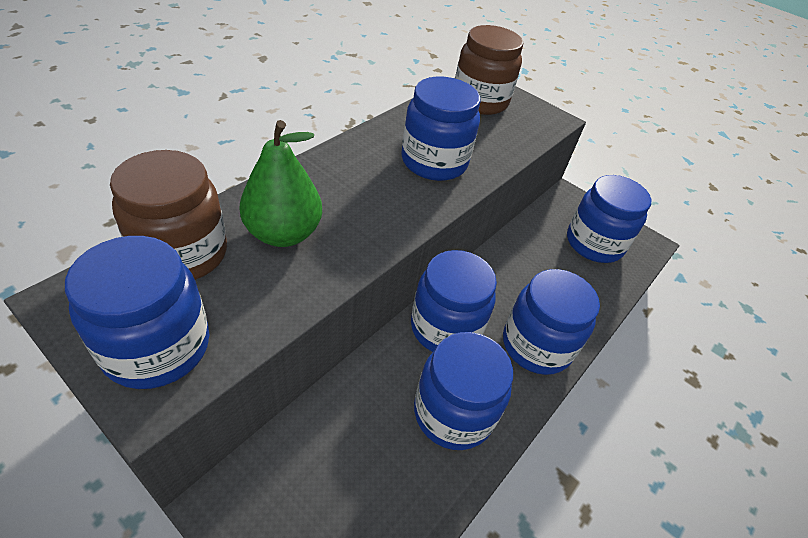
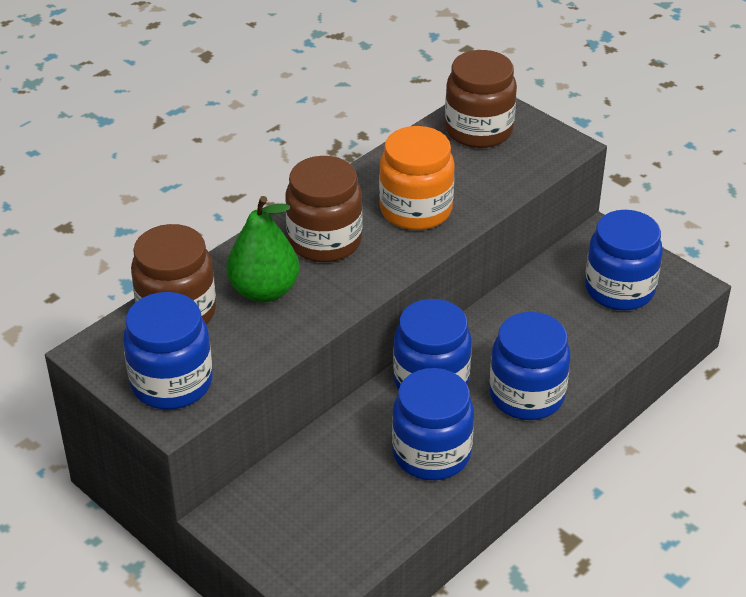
camera: 10 degrees right, 5 degrees down
blue jar [401,76,480,181] -> orange jar [379,126,455,230]
none -> brown jar [285,156,363,262]

